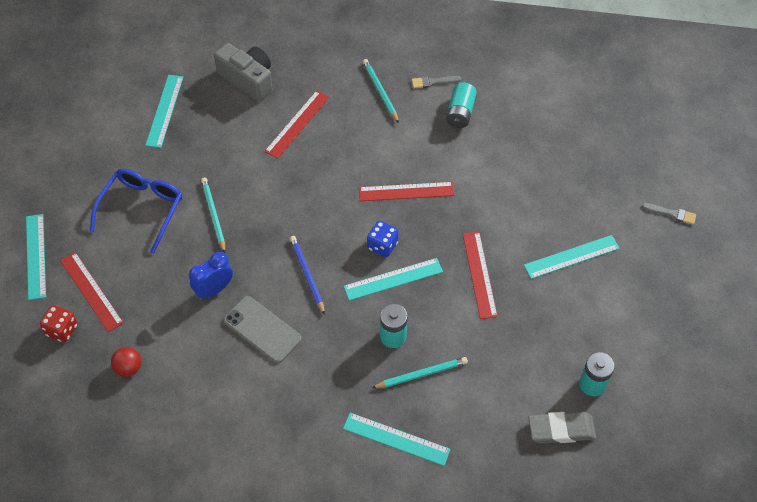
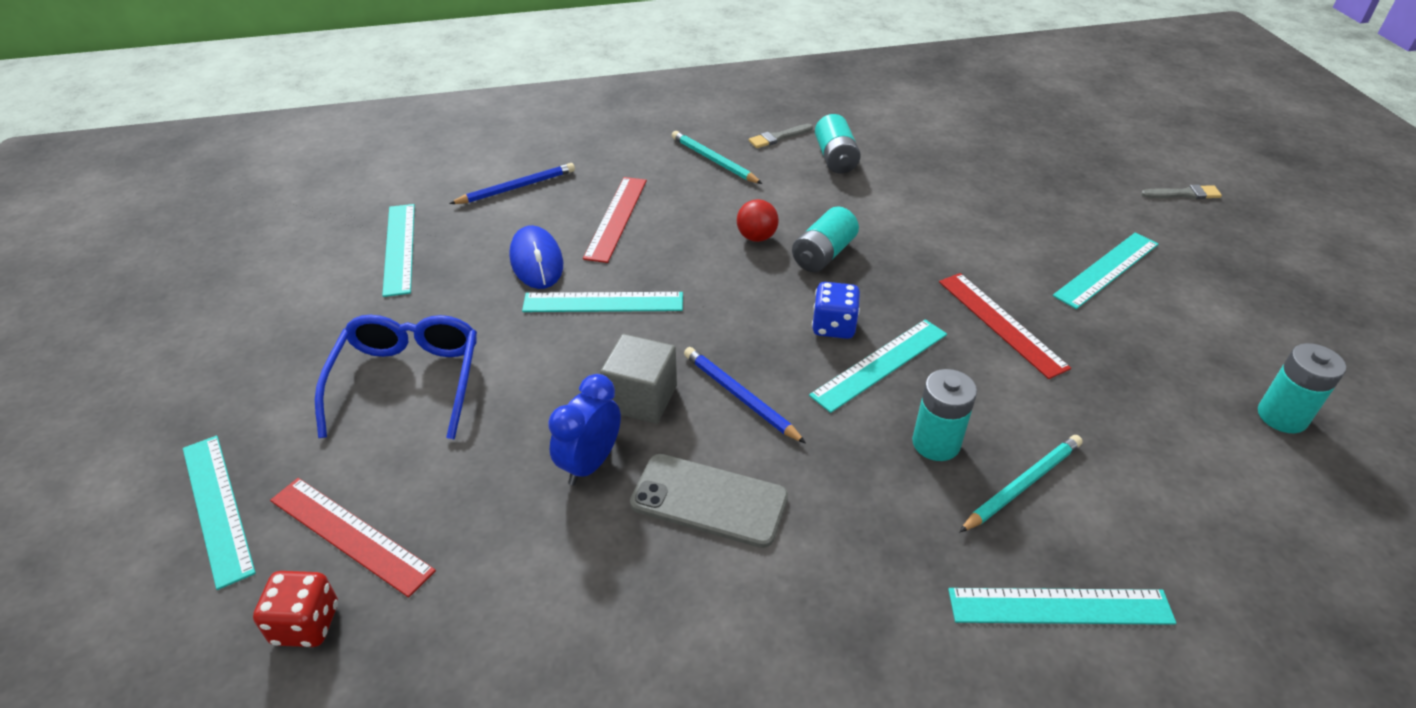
camera: 20 degrees left, 15 degrees down
red ball [111,347,141,377] -> red ball moved to [737,199,779,242]
turquoise pencil [201,177,225,253] -> none
grey camera [214,43,272,101] -> blue pencil [449,163,575,204]
red ruler [359,182,455,201] -> turquoise battery [792,206,859,272]
grey eraser [528,412,596,444] -> none
none -> blue mouse [510,225,563,289]
none -> turquoise ruler [522,292,683,312]
none -> grey cube [600,334,677,424]

